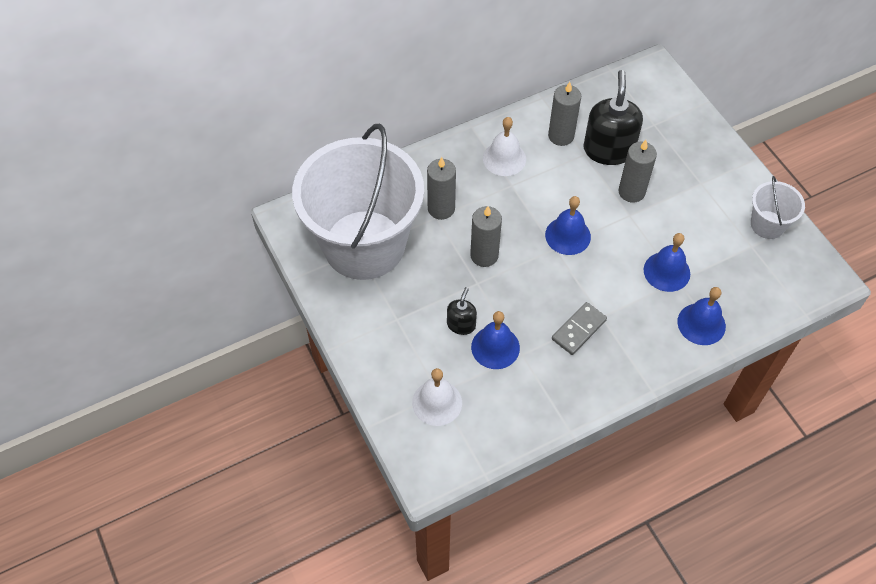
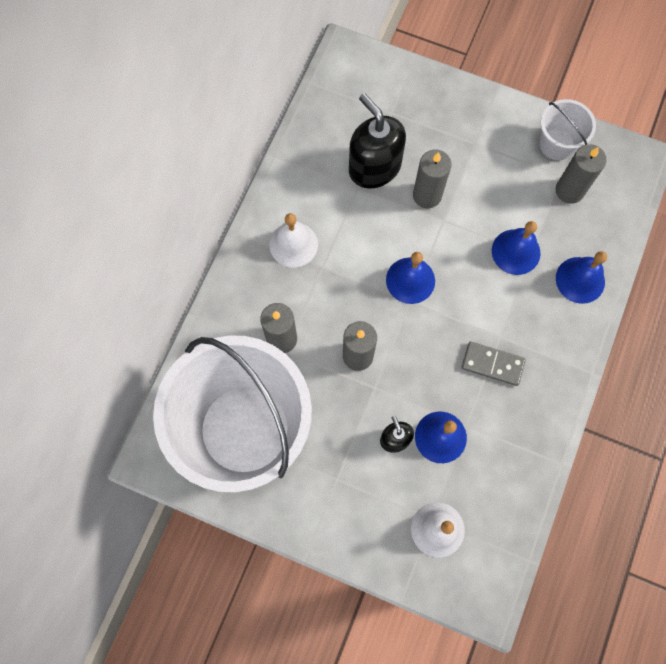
camera: 40 degrees left, 15 degrees up
grey candle [548,82,581,146] -> grey candle moved to [556,144,607,204]
grey domino [552,302,607,355] -> grey domino turned 75 degrees counterclockwise [462,342,526,386]

